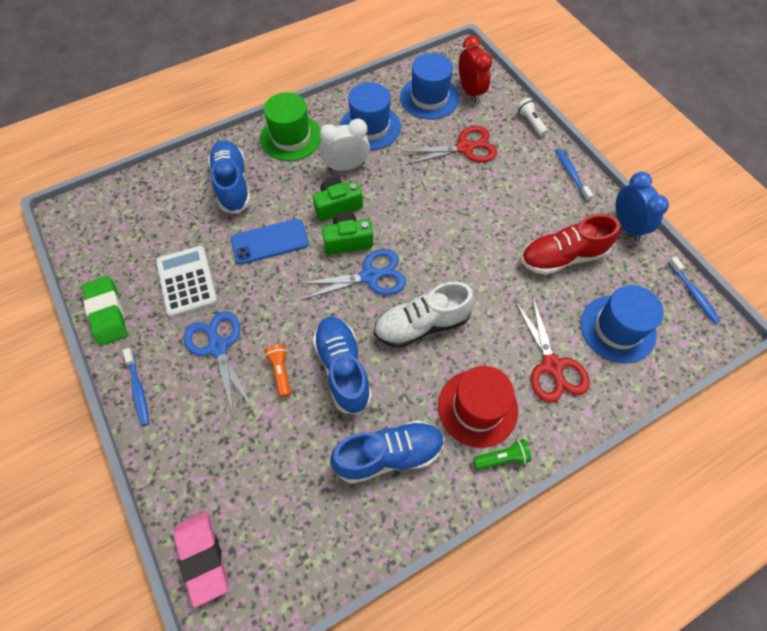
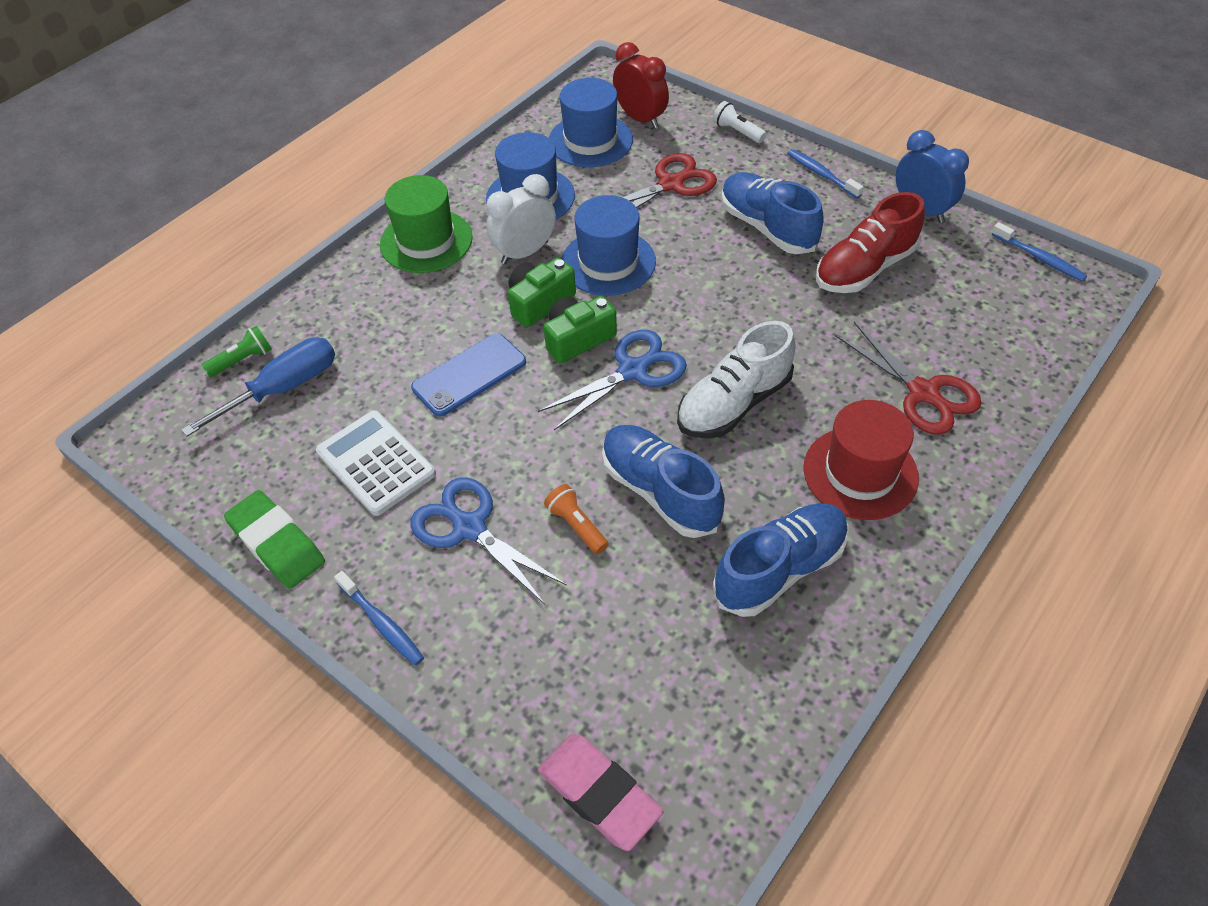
camera: 20 degrees left, 10 degrees down
blue shoe [208,140,251,214] -> blue shoe moved to [721,172,824,254]
green flashlight [473,439,531,470] -> green flashlight moved to [202,325,272,377]
blue hat [580,285,664,363] -> blue hat moved to [562,195,656,296]
none -> blue screwdriver [181,337,335,437]

